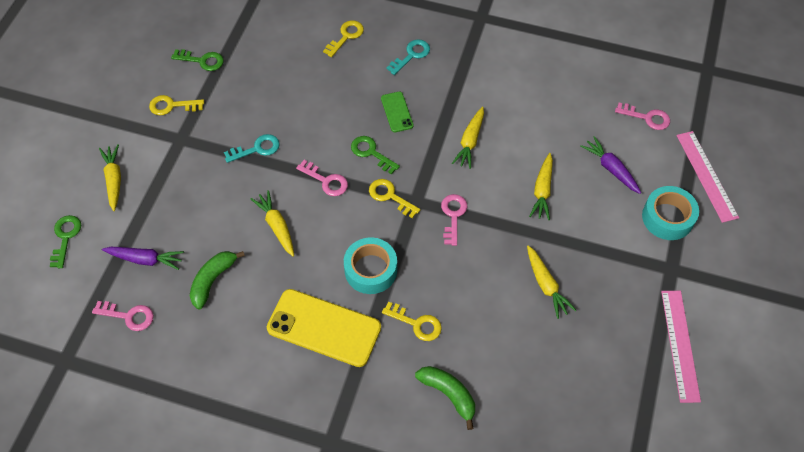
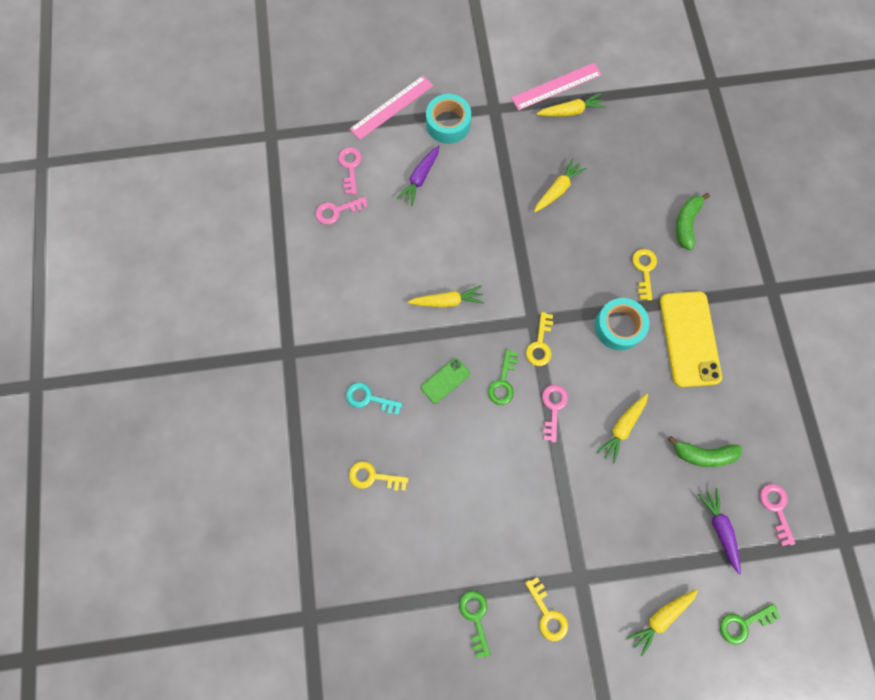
camera: 115 degrees left, 15 degrees up
turquoise key [224,134,280,163] -> none
pink key [441,194,467,246] -> pink key moved to [316,196,368,225]
yellow carrot [529,153,553,220] -> yellow carrot moved to [536,93,606,117]

